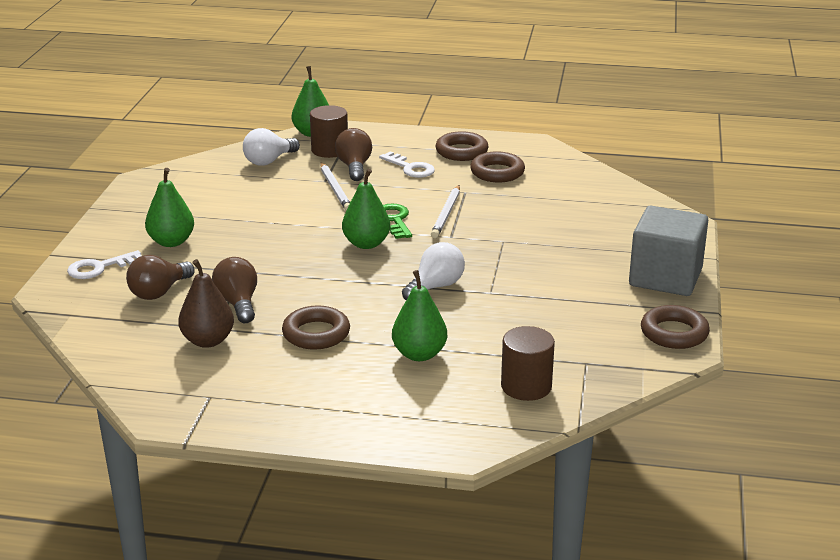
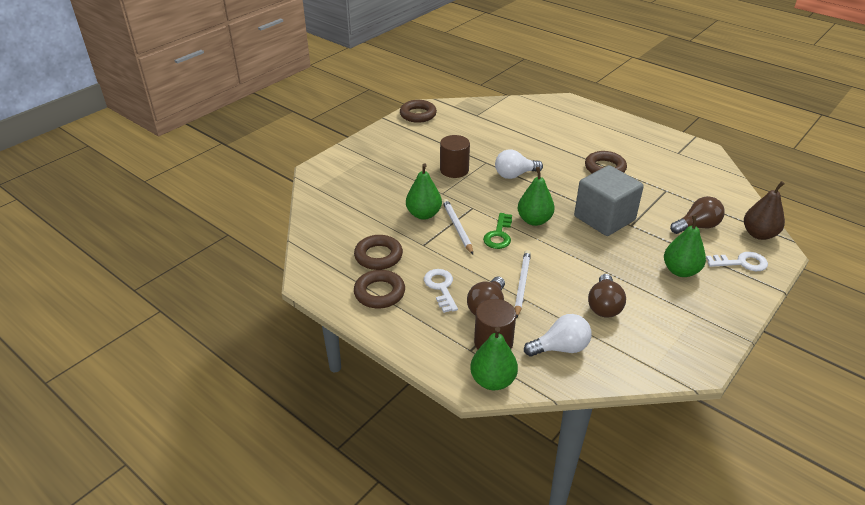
camera: 150 degrees left, 10 degrees up
brown pear [178,259,234,348] -> brown pear moved to [744,181,785,240]
brown light bulb [212,257,257,323] -> brown light bulb moved to [588,274,626,318]
green pear [392,270,447,361] -> green pear moved to [406,163,442,220]
white pencil [431,185,460,238] -> white pencil turned 60 degrees counterclockwise [443,199,473,254]
brown cylinder [501,326,555,401] -> brown cylinder moved to [440,135,470,178]
grey cube [629,206,708,296] -> grey cube moved to [574,165,644,236]

